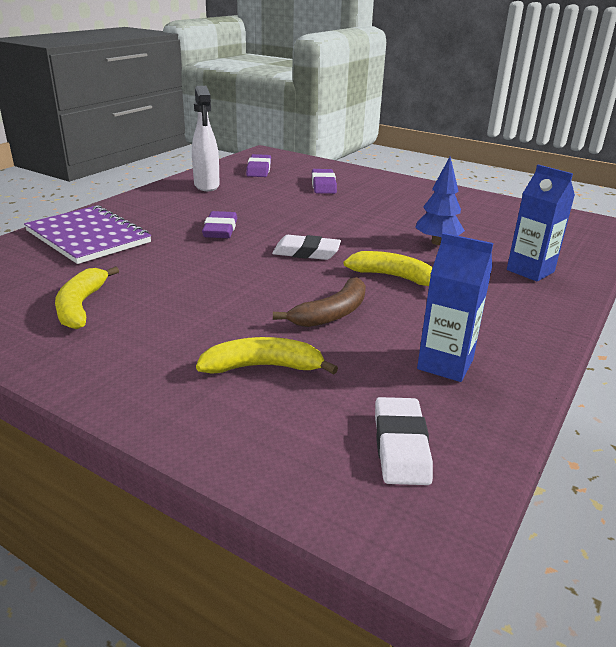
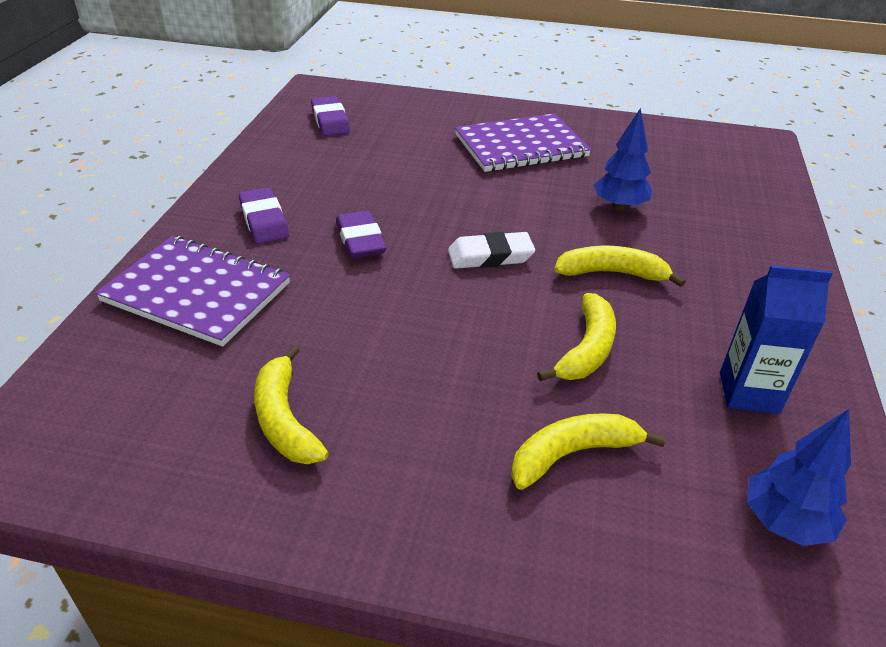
camera: 20 degrees left, 10 degrees up
white spray bottle [192,86,220,191] -> none
brown banana [273,277,366,327] -> yellow banana [537,293,616,381]
purple eraser [312,169,337,194] -> purple eraser moved to [239,187,289,244]
white eraser [375,397,433,485] -> blue tree [747,409,851,546]
blue carton [507,165,575,282] -> none
none -> purple notebook [455,114,591,172]

